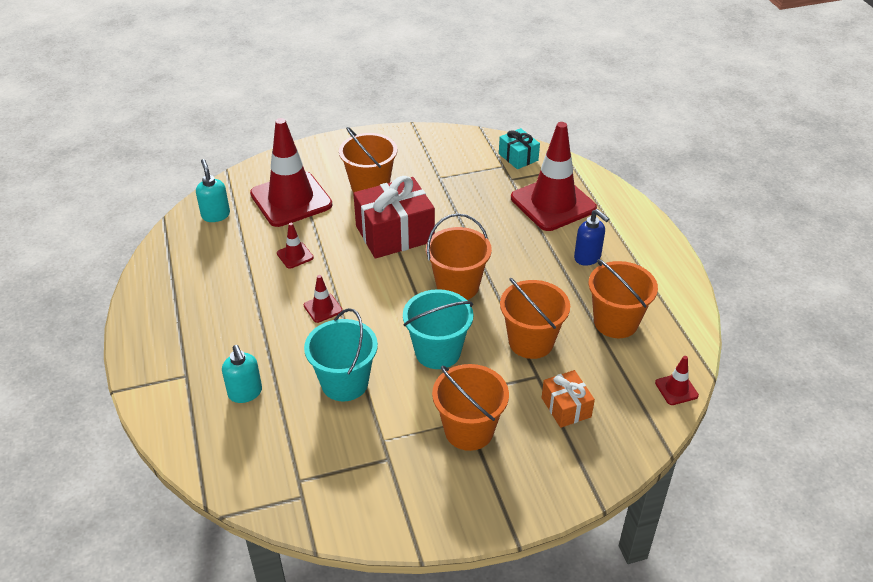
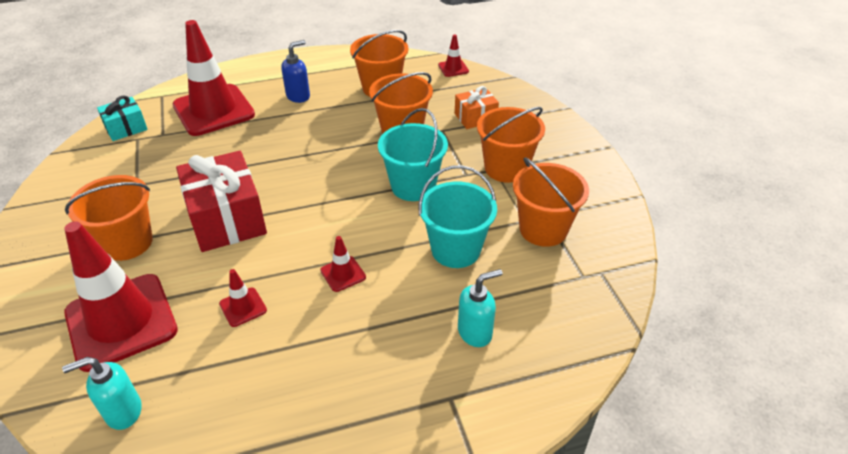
camera: 90 degrees left, 0 degrees up
orange bucket [426,213,492,300] -> orange bucket moved to [513,157,589,247]

